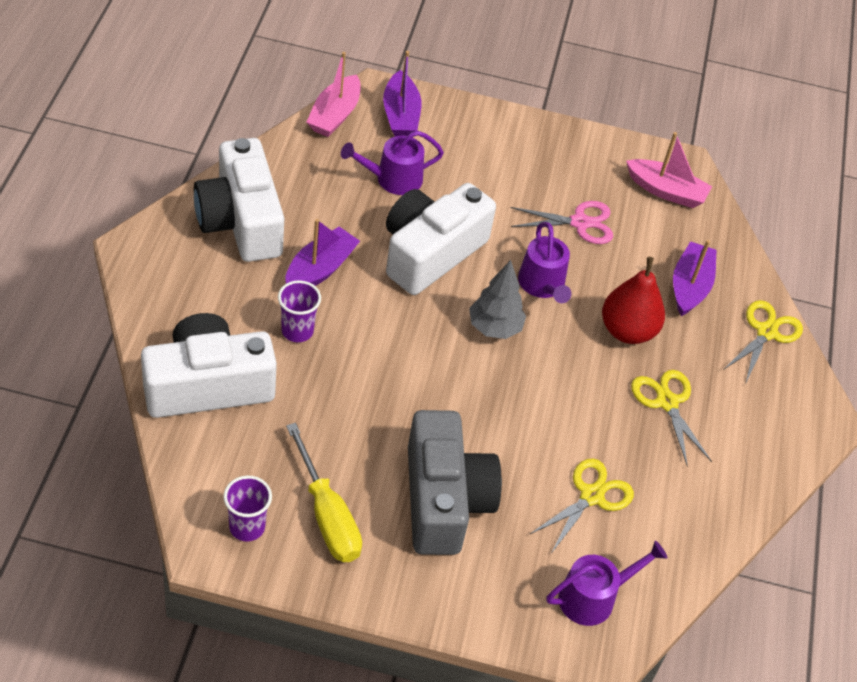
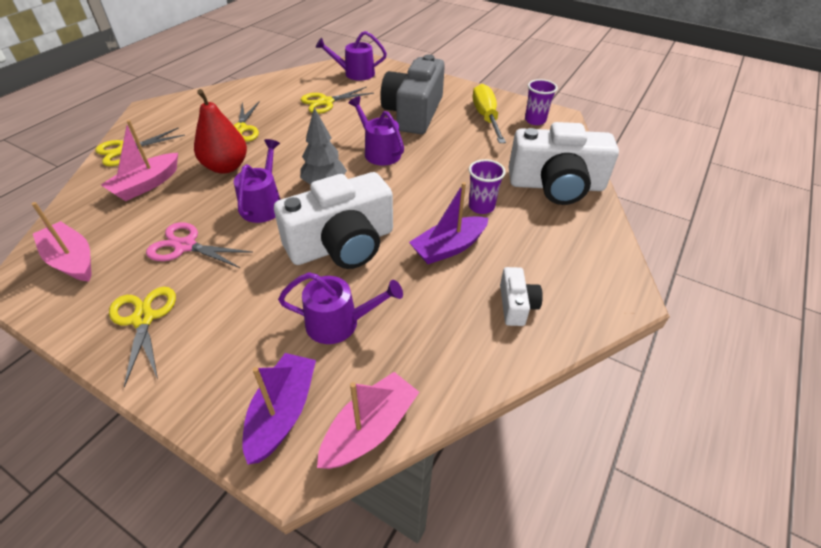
camera: 155 degrees left, 5 degrees down
white camera [194,138,284,262] -> white camera [500,267,543,326], size x0.45
purple boat [673,240,717,316] -> pink boat [101,120,178,201]
none -> yellow scissors [109,287,176,388]
none -> purple watering can [349,96,404,166]

